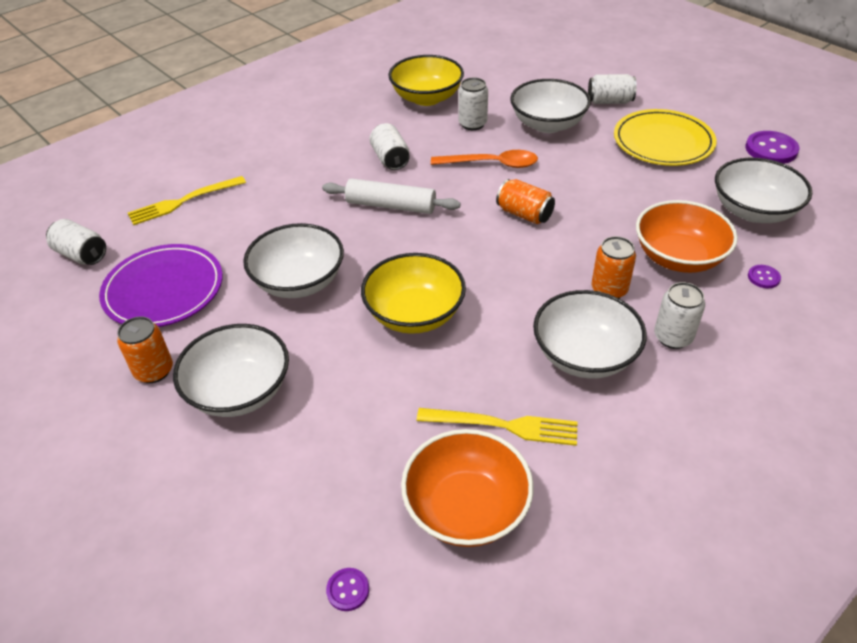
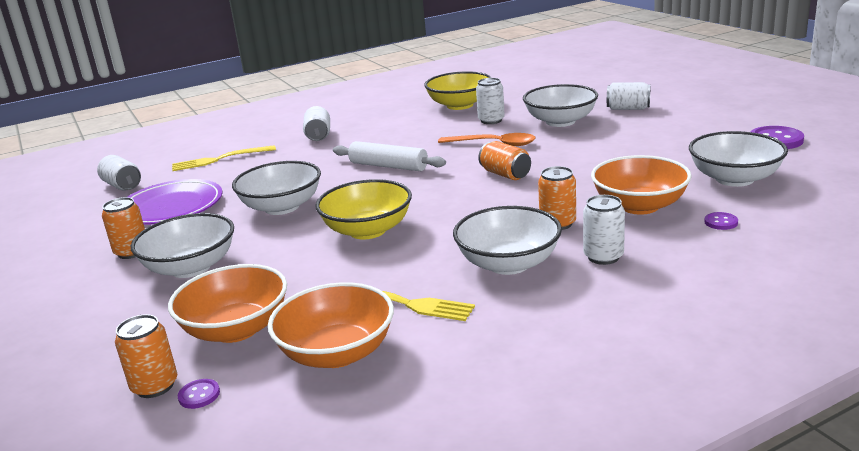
camera: 15 degrees right, 20 degrees down
white can [370,123,410,170] -> white can moved to [303,106,330,141]
yellow plate [614,109,717,166] -> none
none -> orange can [115,314,177,398]
none -> orange bowl [168,264,287,343]

